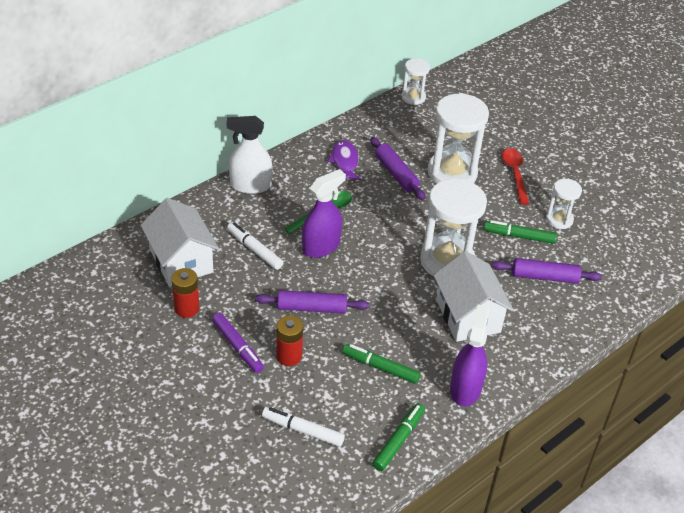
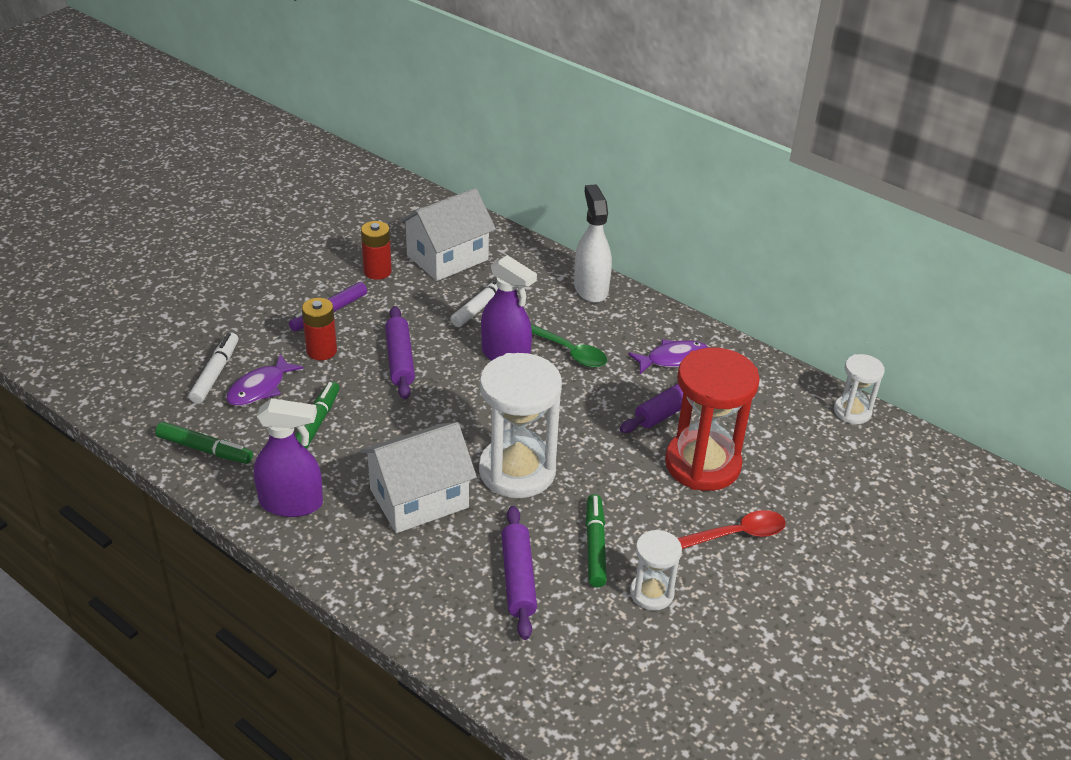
camera: 80 degrees right, 5 degrees down
white hourglass [427,93,489,184] -> red hourglass [665,348,760,491]
none -> purple fish [226,354,304,406]

